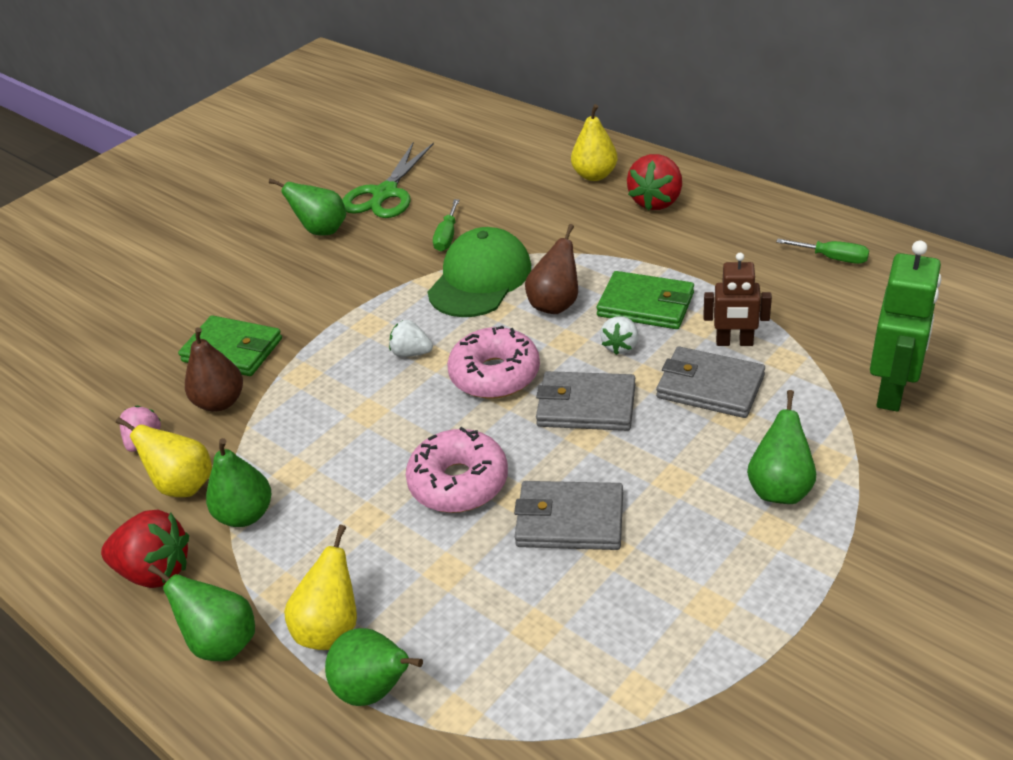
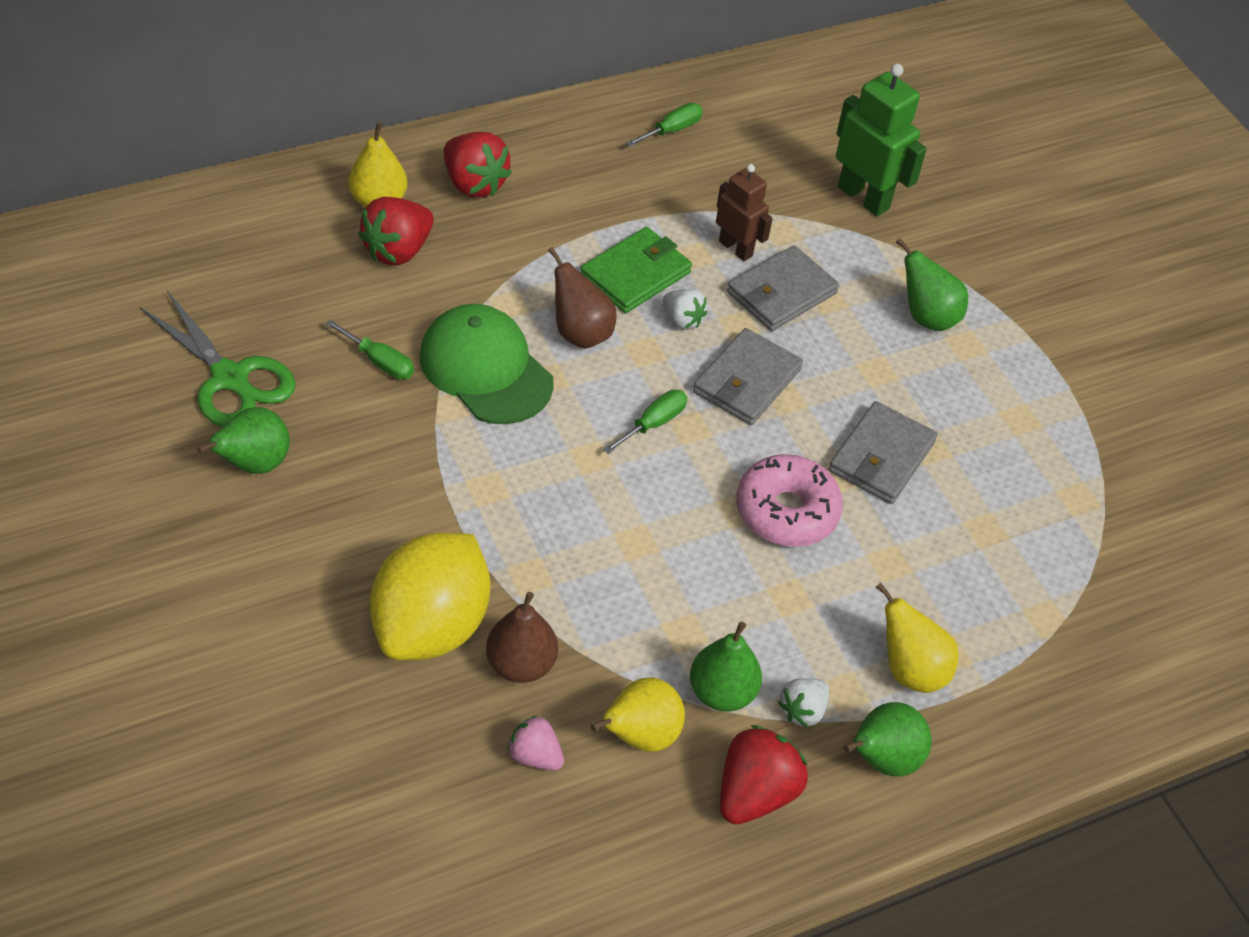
camera: 75 degrees left, 10 degrees up
green wallet [178,315,282,376] -> yellow lemon [370,532,490,660]
green pear [325,628,423,706] -> none
white strawberry [389,320,433,357] -> white strawberry moved to [778,678,829,727]
pink donut [447,326,540,399] -> green screwdriver [603,390,687,454]
brown robot [703,253,772,346] -> brown robot turned 75 degrees counterclockwise [716,164,773,261]
none -> red strawberry [358,197,434,266]

